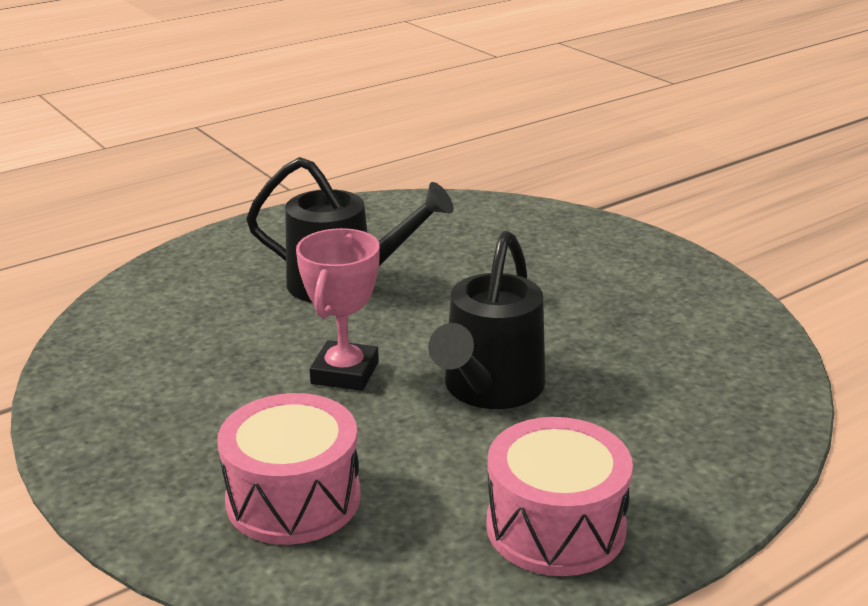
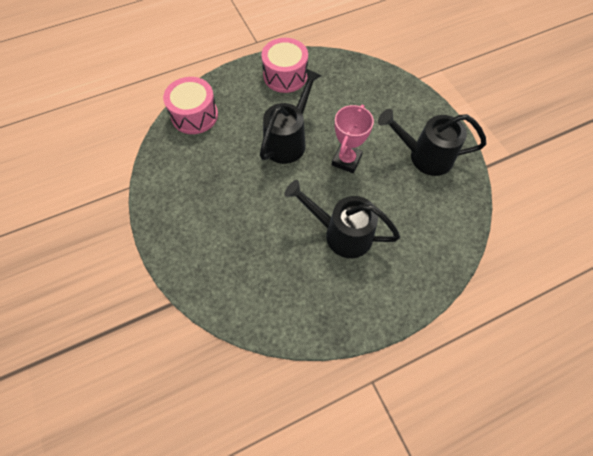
camera: 170 degrees left, 35 degrees up
pink drum [217,393,361,545] -> pink drum moved to [163,77,218,134]
none -> black watering can [378,109,486,176]

